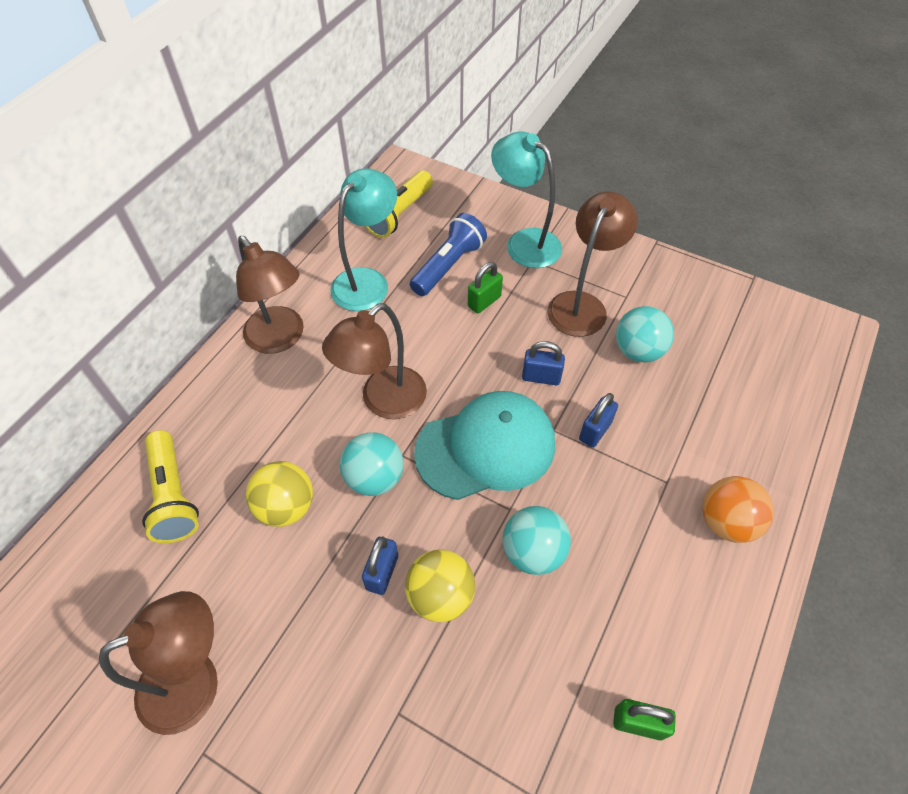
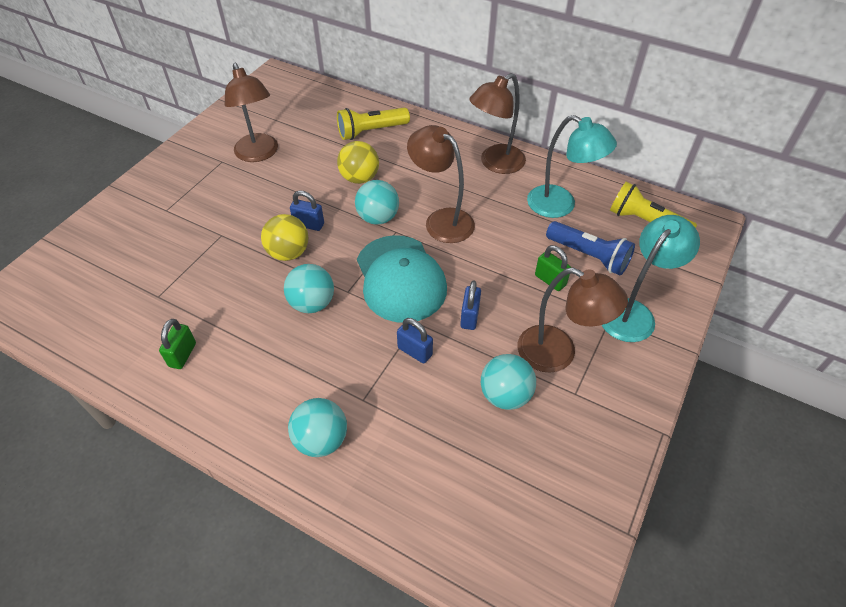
camera: 90 degrees right, 5 degrees down
orange ball [702,476,774,543] -> turquoise ball [288,398,347,457]

